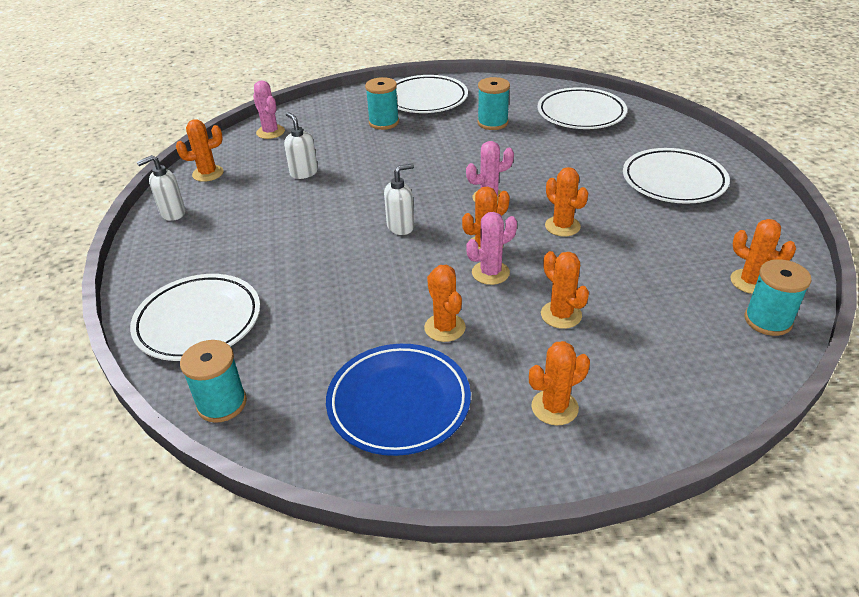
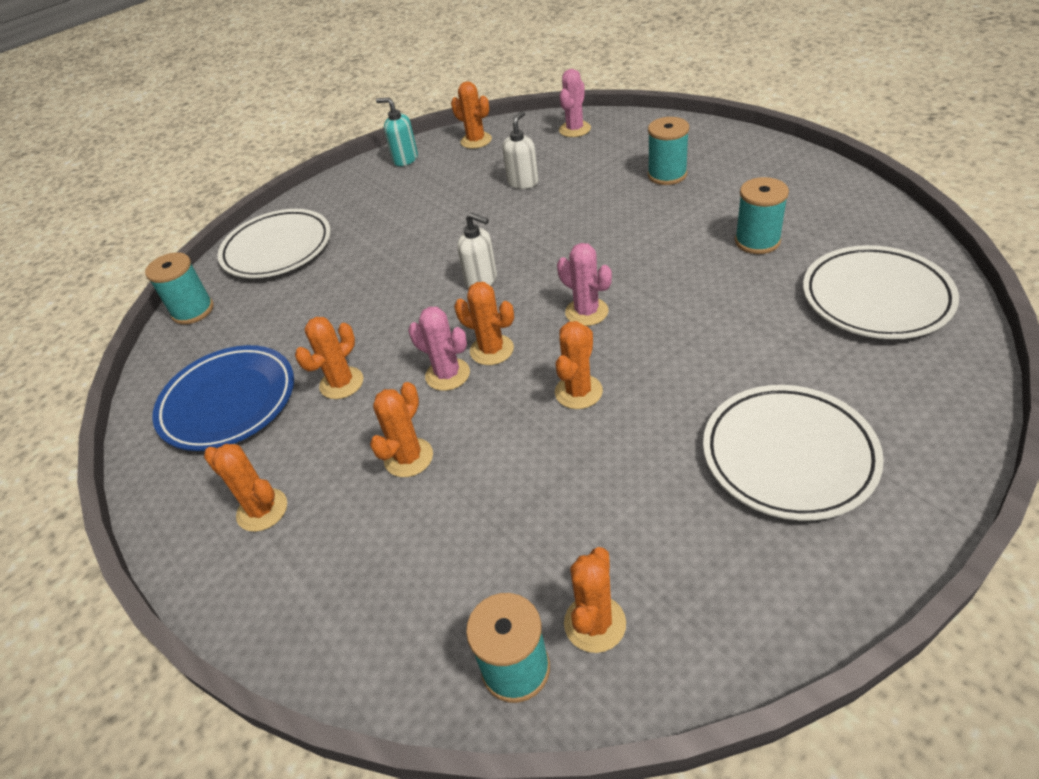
camera: 65 degrees right, 5 degrees up
white soap dispenser [137,155,185,221] -> turquoise soap dispenser [376,98,418,166]
white plate [396,75,468,113] -> none

